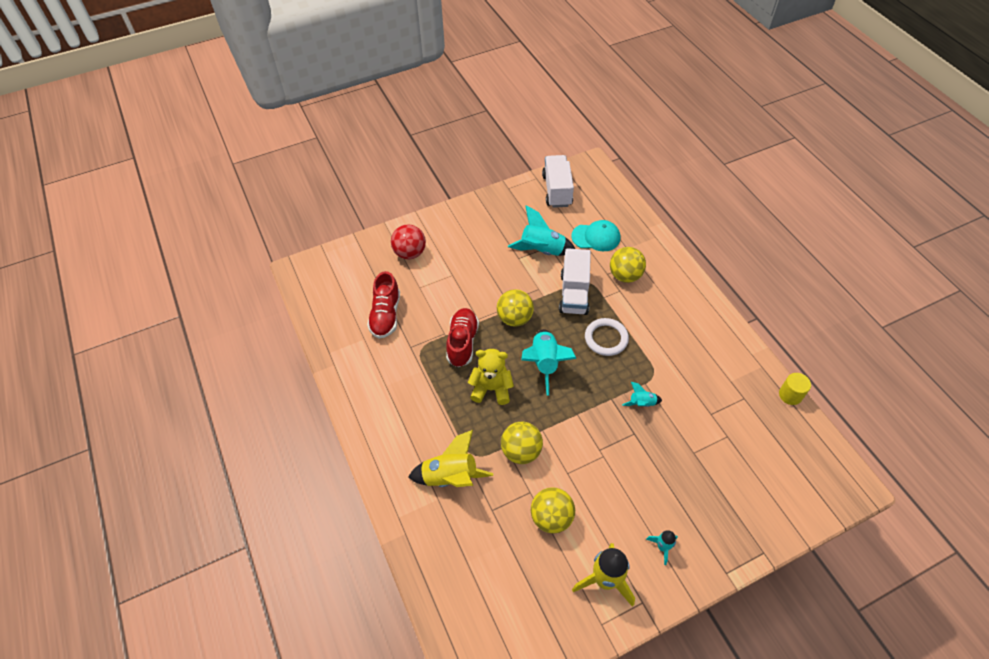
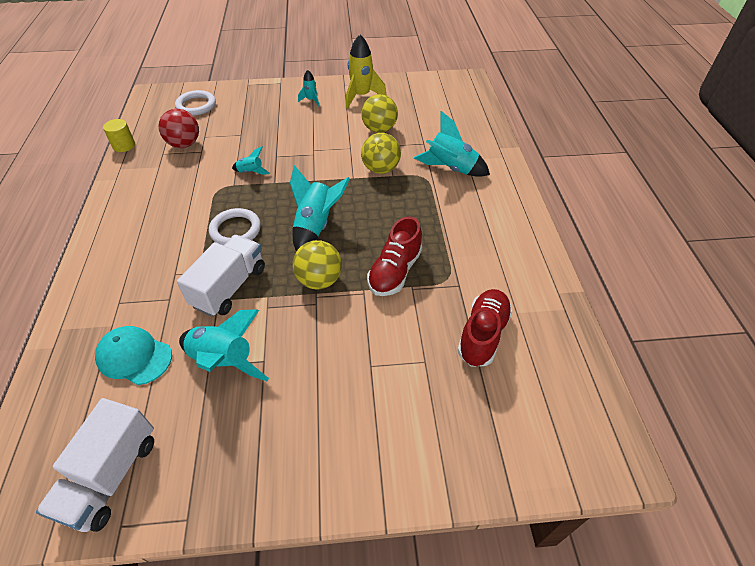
camera: 160 degrees left, 5 degrees down
red ball [391,224,426,259] -> red ball moved to [158,109,199,148]
yellow rocket [409,430,493,487] -> turquoise rocket [414,111,490,177]
yellow teddy bear [468,349,514,405] -> none
yellow ball [610,247,646,283] -> none
none -> white ring [175,90,216,116]

